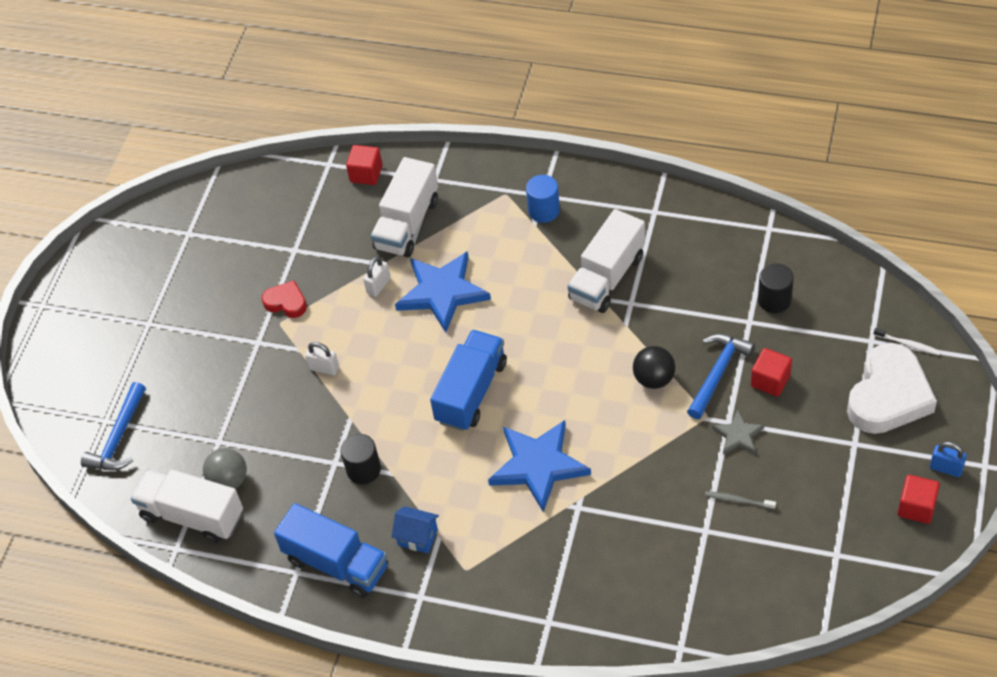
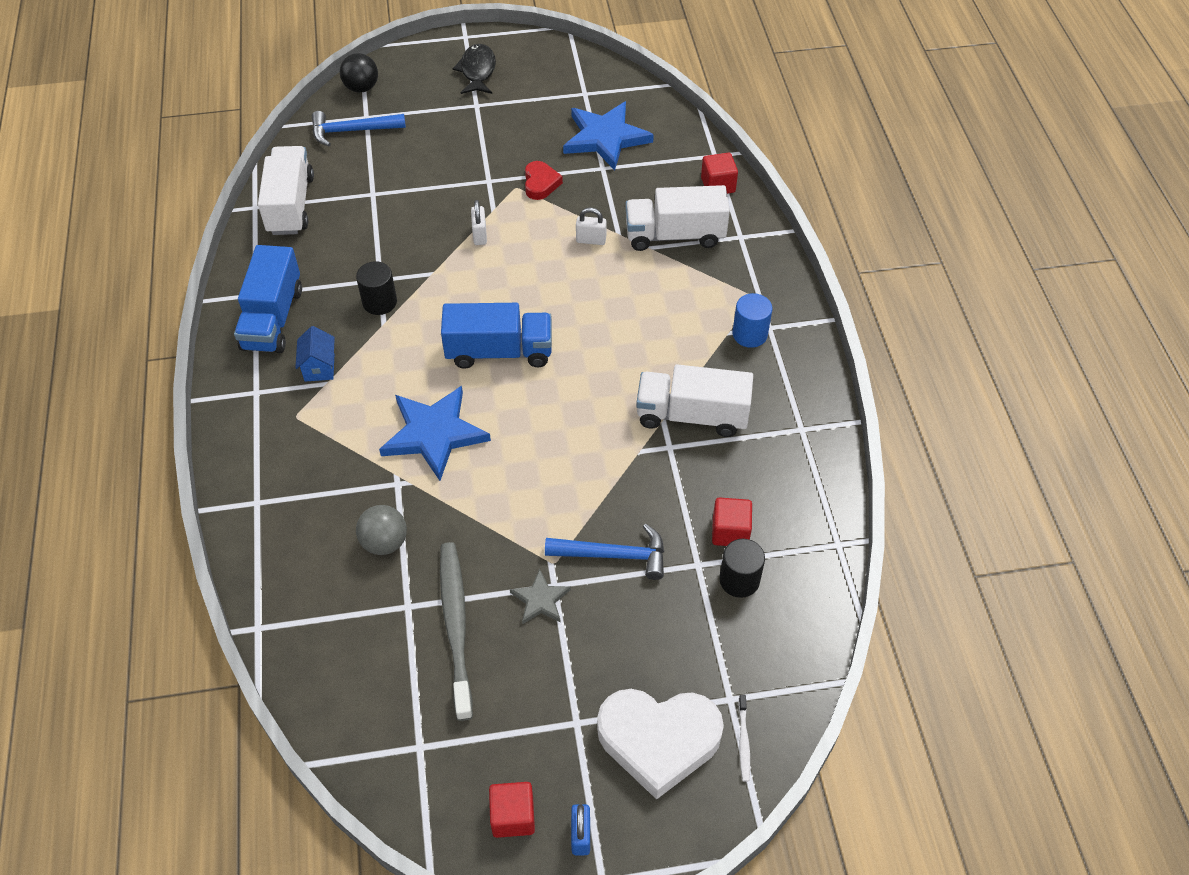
camera: 60 degrees right, 0 degrees up
grey ball [203,448,247,489] -> grey ball moved to [356,505,407,555]
blue star [395,251,491,333] -> blue star moved to [563,101,654,170]
black ball [633,346,675,389] -> black ball moved to [340,53,378,93]
grey toothbrush [705,491,776,509] -> grey toothbrush [440,542,473,721], size x2.35
red cube [751,348,792,397] -> red cube moved to [712,497,752,546]
none -> black fish [453,44,496,94]

